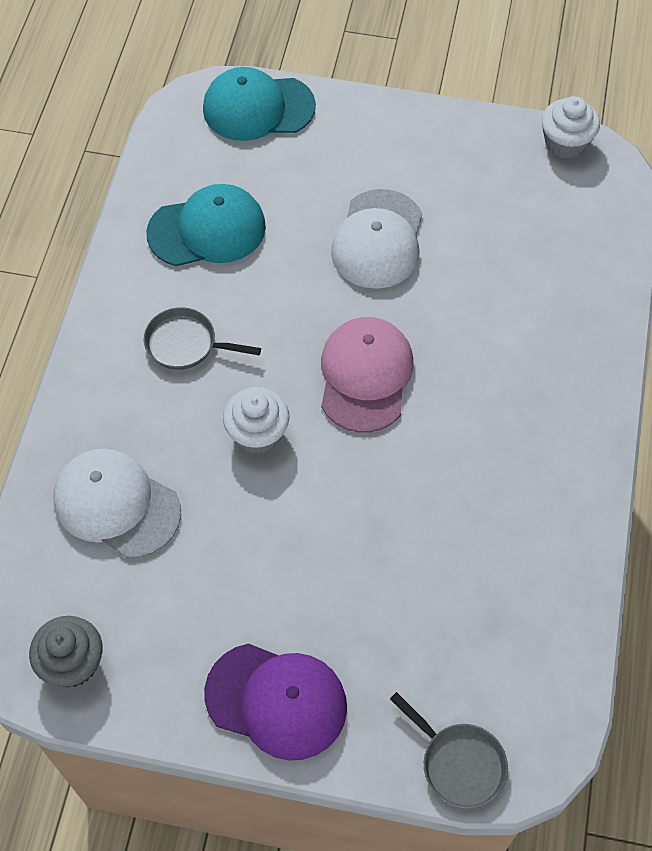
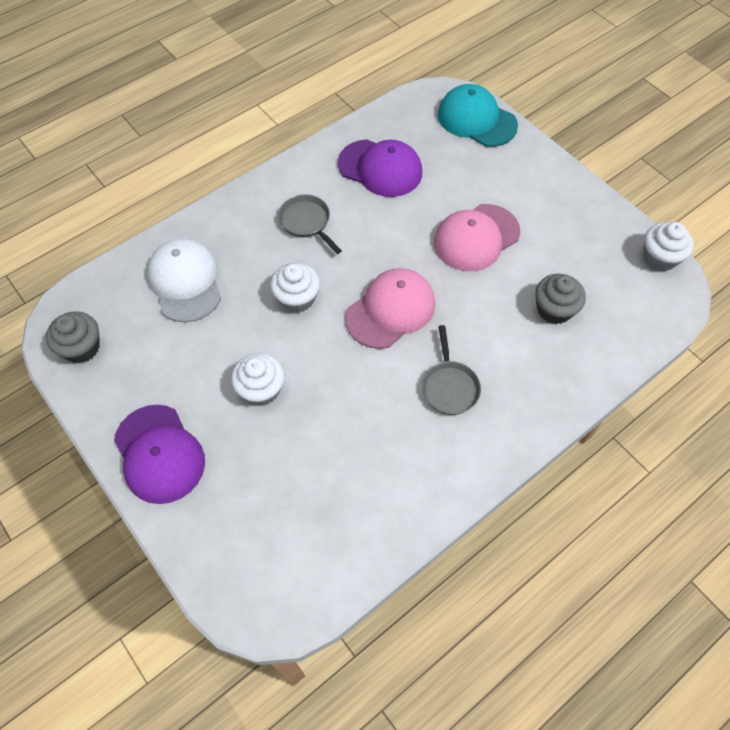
camera: 40 degrees right, 0 degrees up
turquoise cap [146,184,266,266] -> purple cap [338,139,422,197]
white cap [331,189,422,289] -> pink cap [434,204,520,271]
grey pan [390,692,508,809] -> grey pan moved to [422,325,481,415]
none -> white cupcake [231,353,285,406]
none -> grey cupcake [535,274,586,324]

